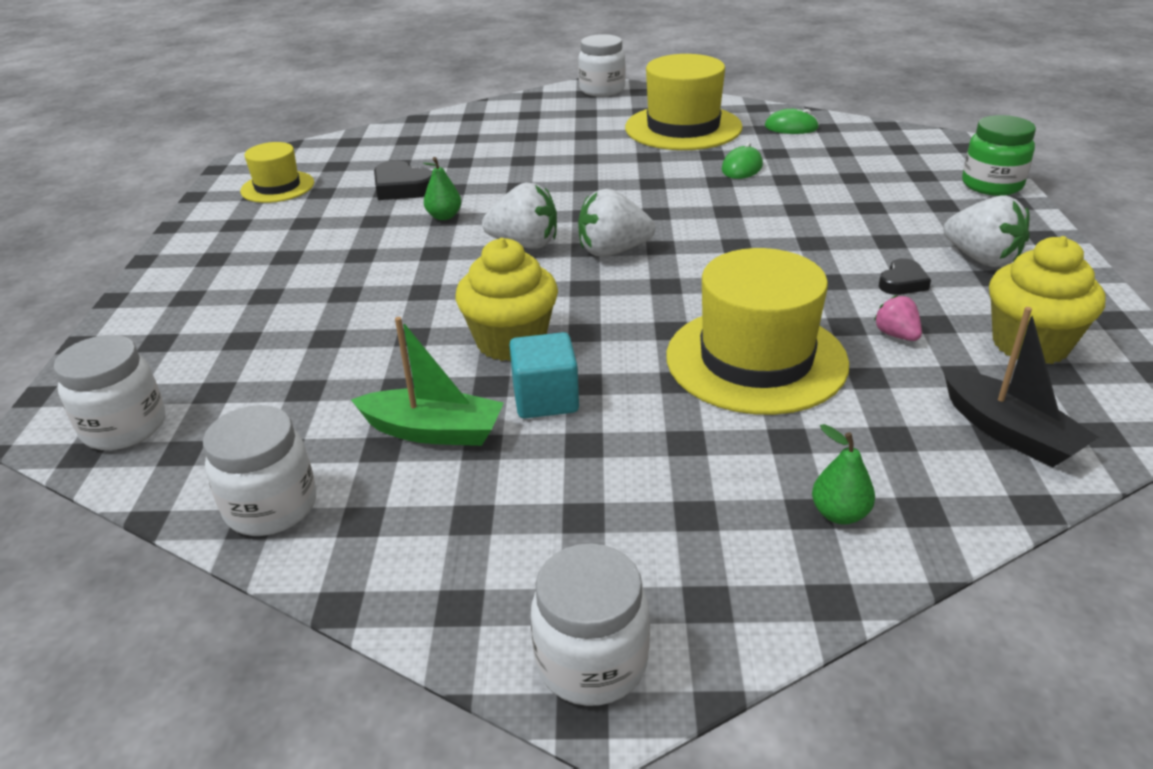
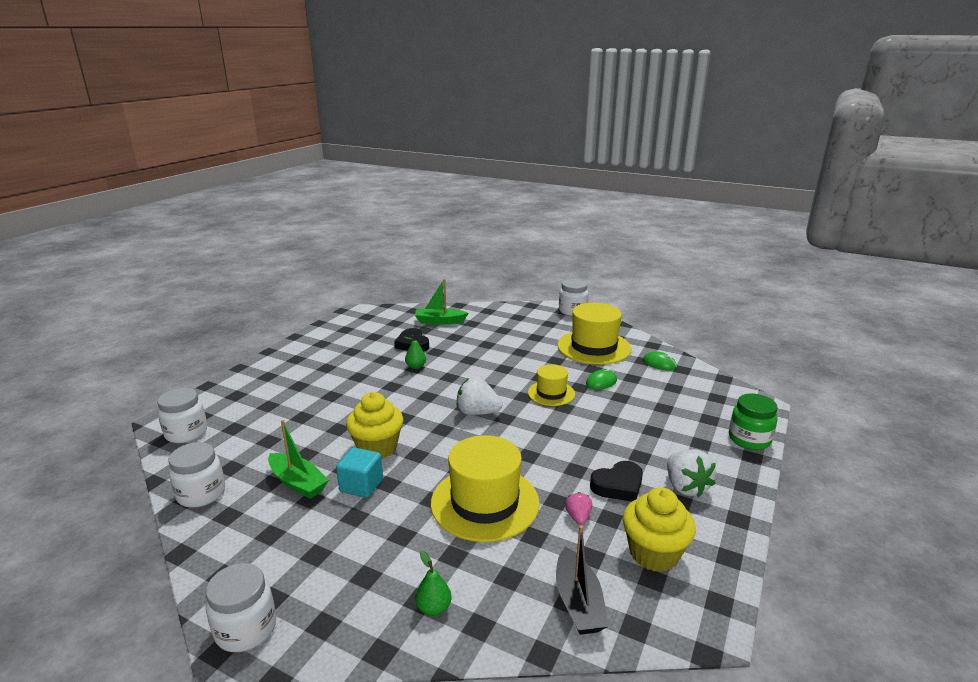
camera: 25 degrees right, 10 degrees down
yellow hat [240,142,314,203] -> yellow hat moved to [528,364,575,406]
white strawberry [482,182,557,249] -> none
black heart [879,258,931,295] -> black heart [590,461,643,502], size x1.57
none -> green boat [415,279,468,325]

